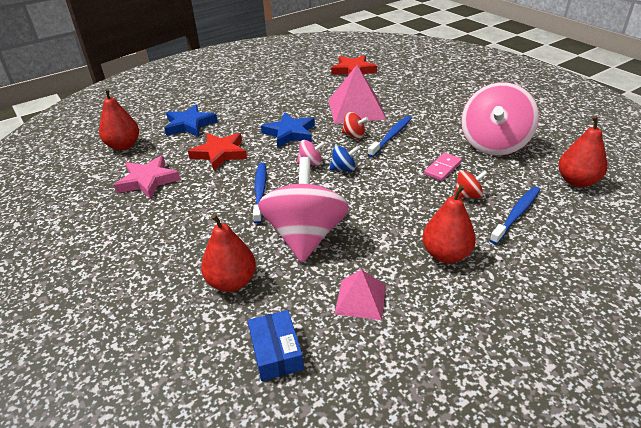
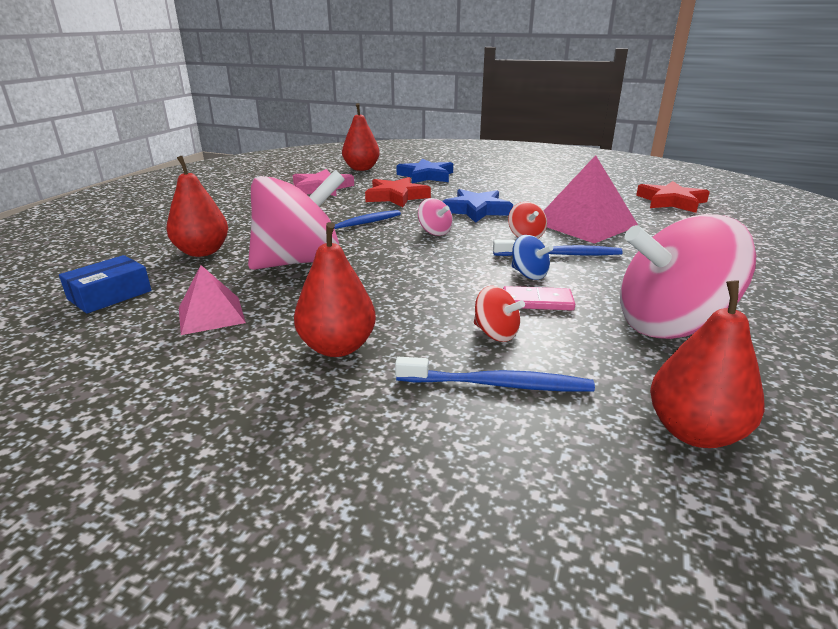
camera: 55 degrees right, 10 degrees down
blue spinning top [330,145,359,171] -> blue spinning top moved to [512,235,553,280]

